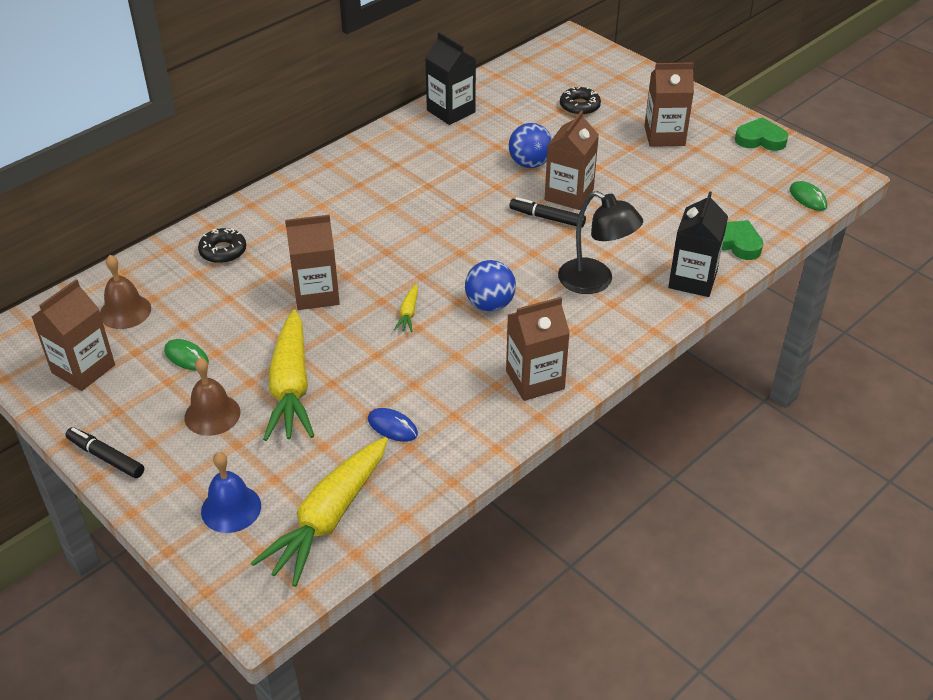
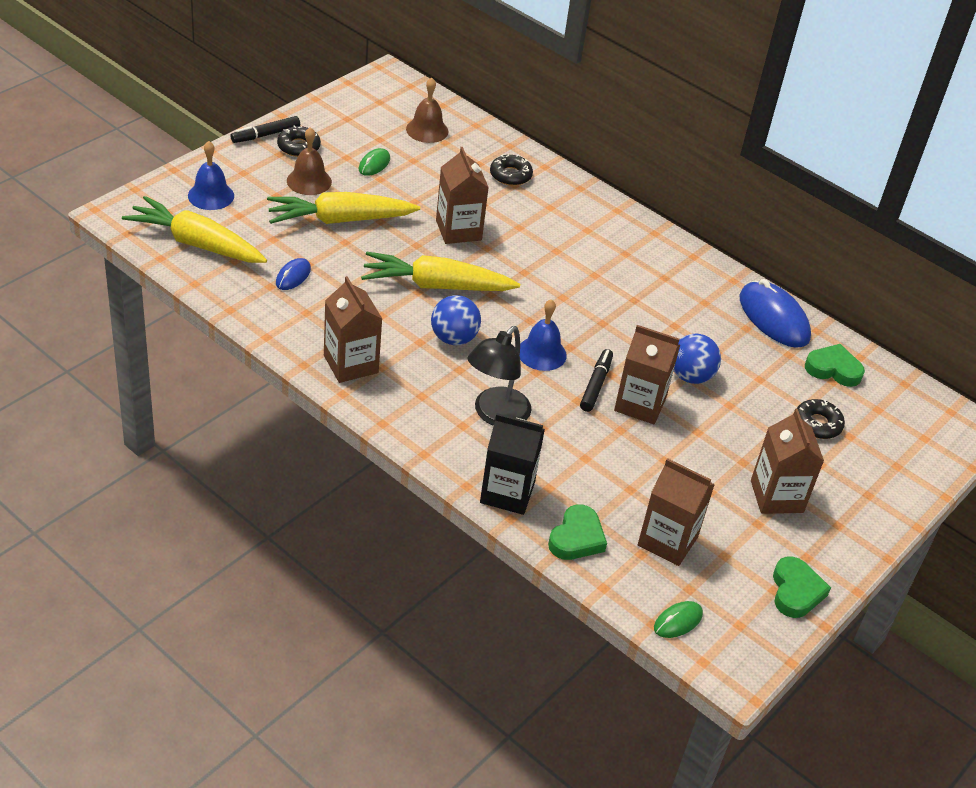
camera: 80 degrees right, 0 degrees up
brown carton [32,279,115,391] -> brown carton moved to [638,458,715,566]
black marker [65,427,144,478] -> black marker turned 150 degrees counterclockwise [231,116,300,143]
yellow carrot [394,284,418,332] -> yellow carrot [361,252,520,291], size x2.40
black carton [425,32,476,125] -> blue mouse [740,279,811,348]
none -> black donut [277,125,321,157]
none -> blue bell [520,299,567,371]
none -> green heart [805,344,865,387]

